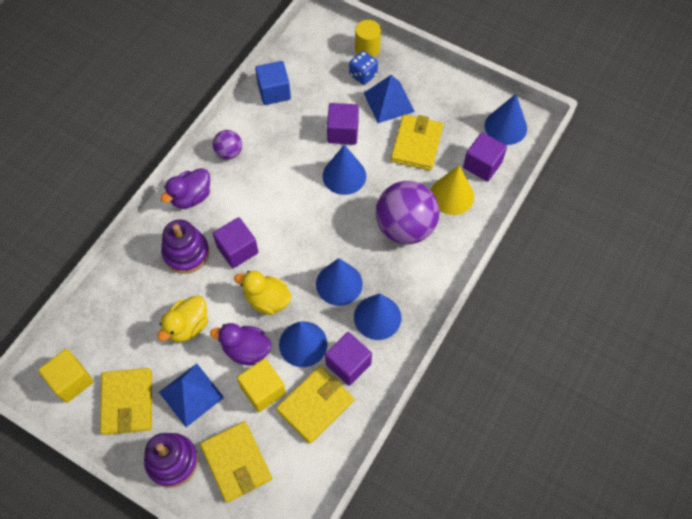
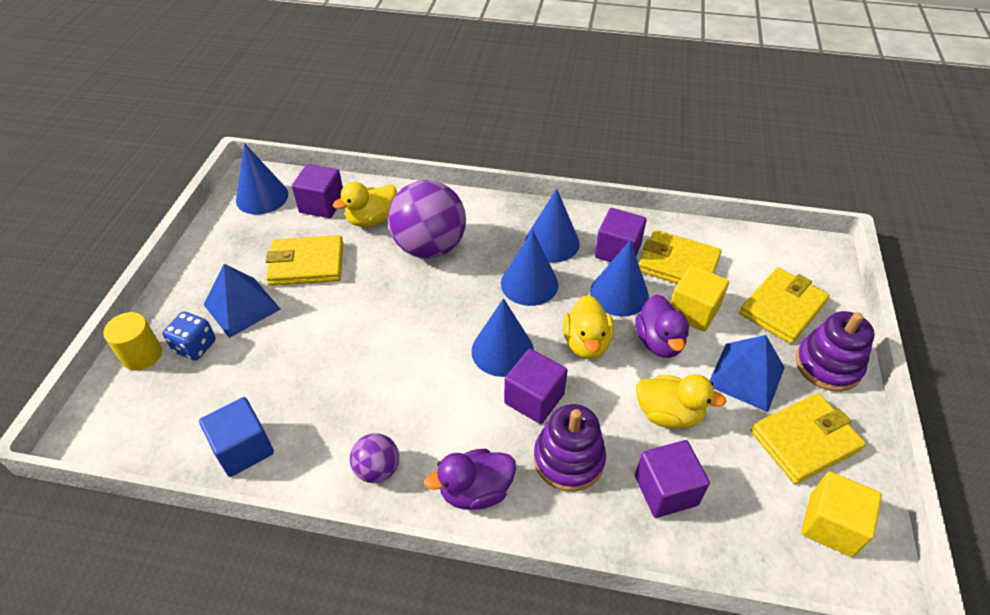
camera: 110 degrees left, 15 degrees down
purple duck [161,168,210,209] -> purple duck turned 135 degrees clockwise [424,449,516,510]
blue cone [323,145,366,195] -> blue cone moved to [471,298,534,377]
purple cube [327,103,359,145] -> purple cube moved to [635,440,710,518]
yellow cone [431,166,474,215] -> yellow duck [333,182,397,227]

